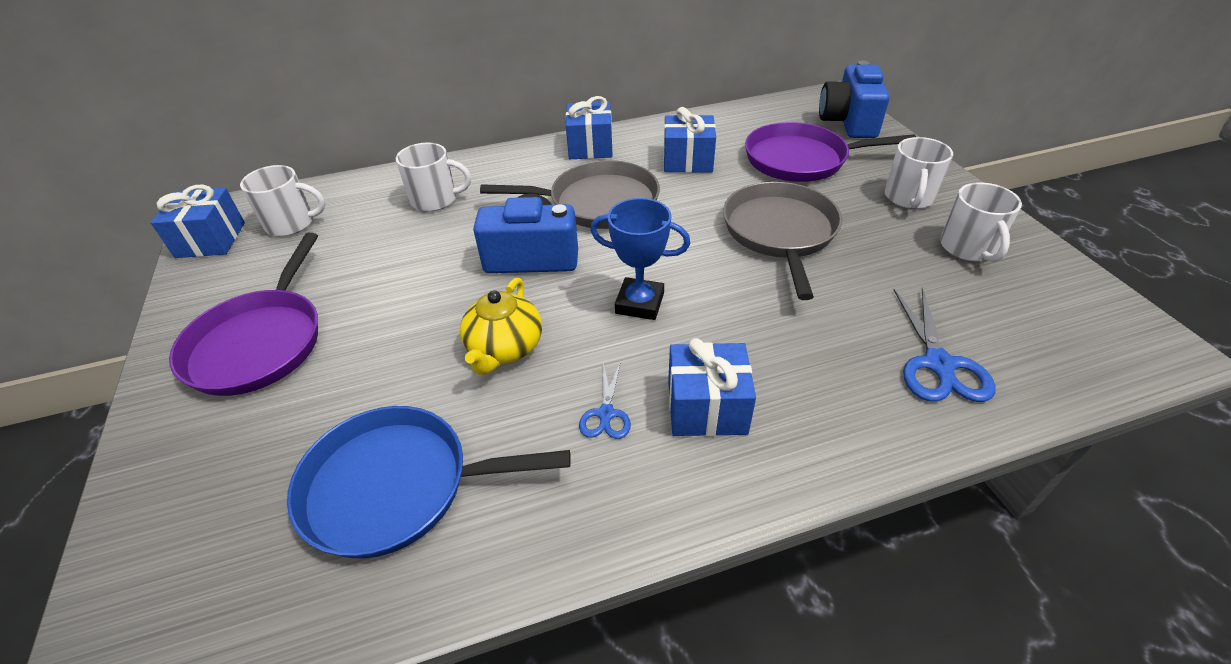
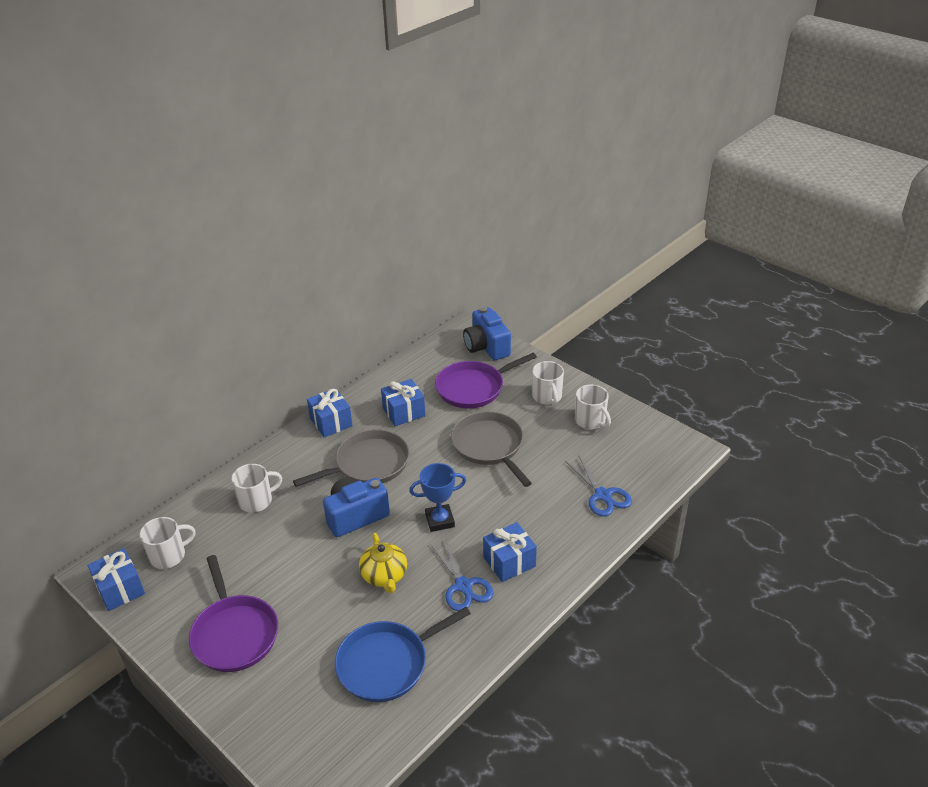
camera: 30 degrees left, 5 degrees down
blue scissors [579,363,631,439] -> blue scissors [430,539,493,611], size x1.72

